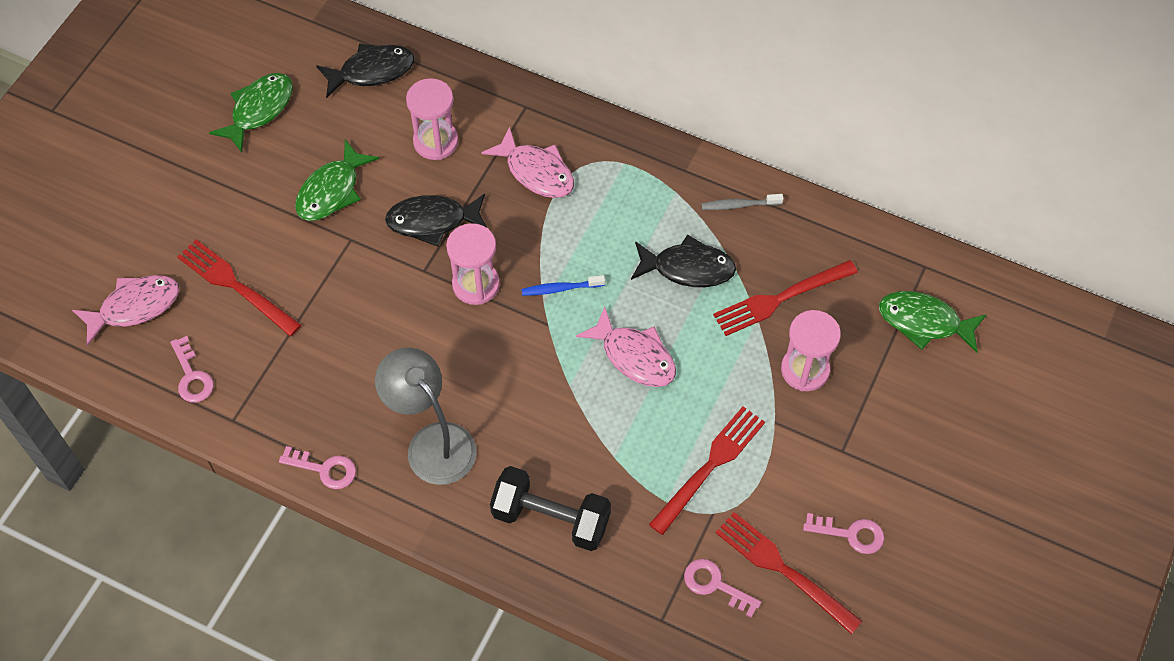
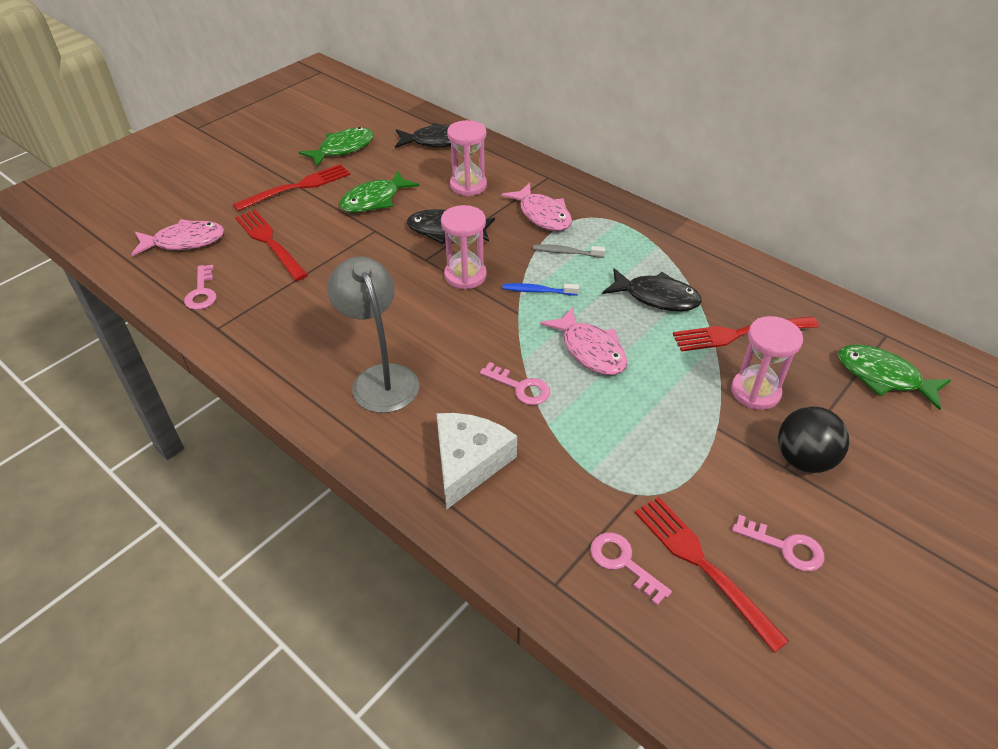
camera: 15 degrees right, 15 degrees down
pink key [279,446,356,489] -> pink key moved to [480,362,550,405]
black dumbbell [490,466,611,551] -> white cheese [436,413,517,510]
red fork [649,407,765,535] -> red fork moved to [233,164,350,211]
grey toothbrush [701,194,783,210] -> grey toothbrush moved to [533,244,606,258]
none -> black ball [778,406,849,473]

